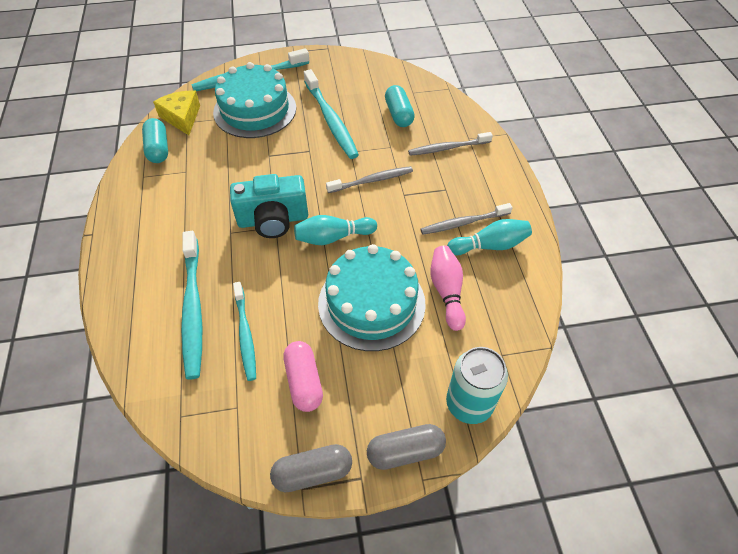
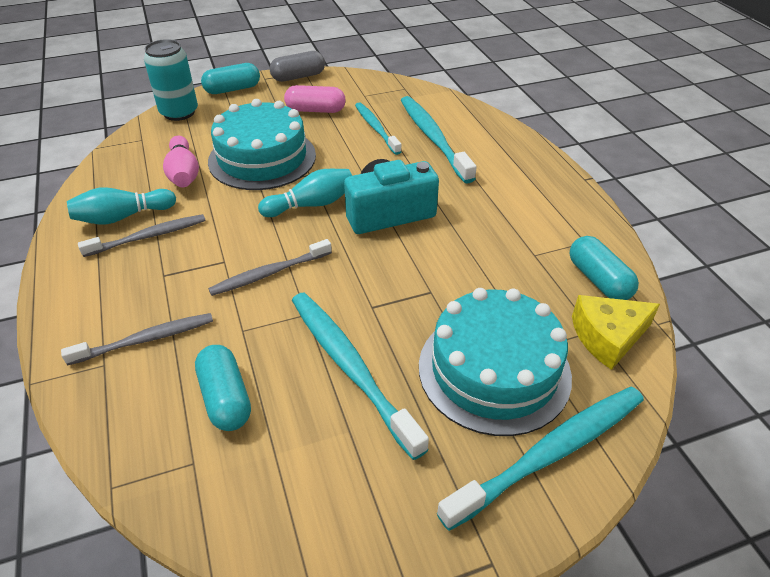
camera: 170 degrees right, 10 degrees down
yellow cheese [153,91,200,135] -> yellow cheese turned 105 degrees clockwise [572,295,660,370]
pink capsule [283,341,323,412] -> pink capsule turned 60 degrees counterclockwise [284,85,345,113]
grey capsule [367,424,446,470] -> turquoise capsule [201,63,260,94]

